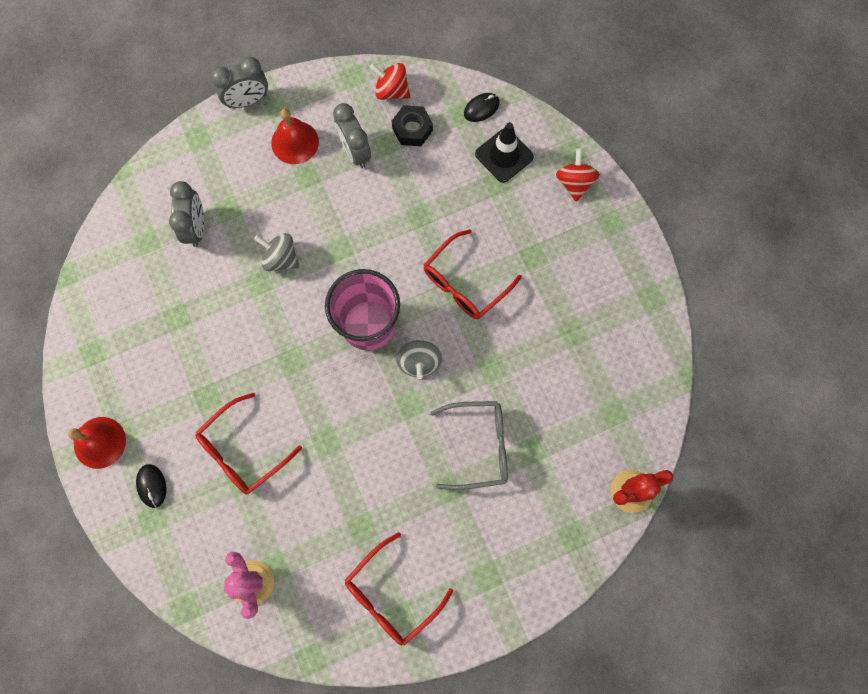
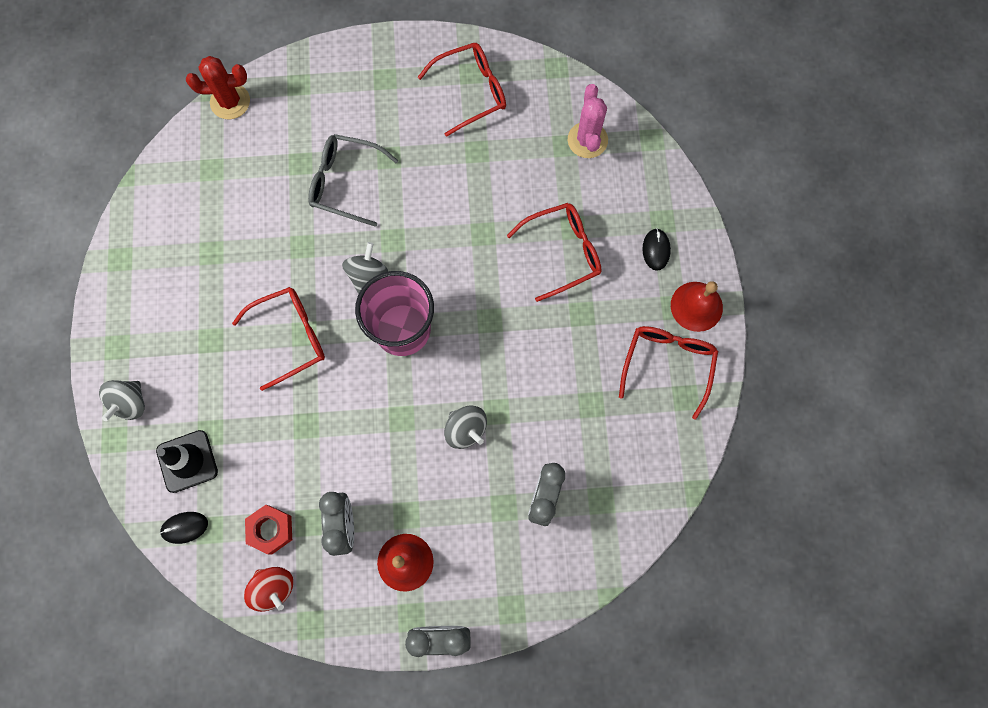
camera: 160 degrees left, 0 degrees up
black nut [392,105,433,146] -> red nut [245,505,292,555]
red spinning top [556,148,600,202] -> grey spinning top [99,380,145,421]
none -> red glasses [619,326,718,420]

